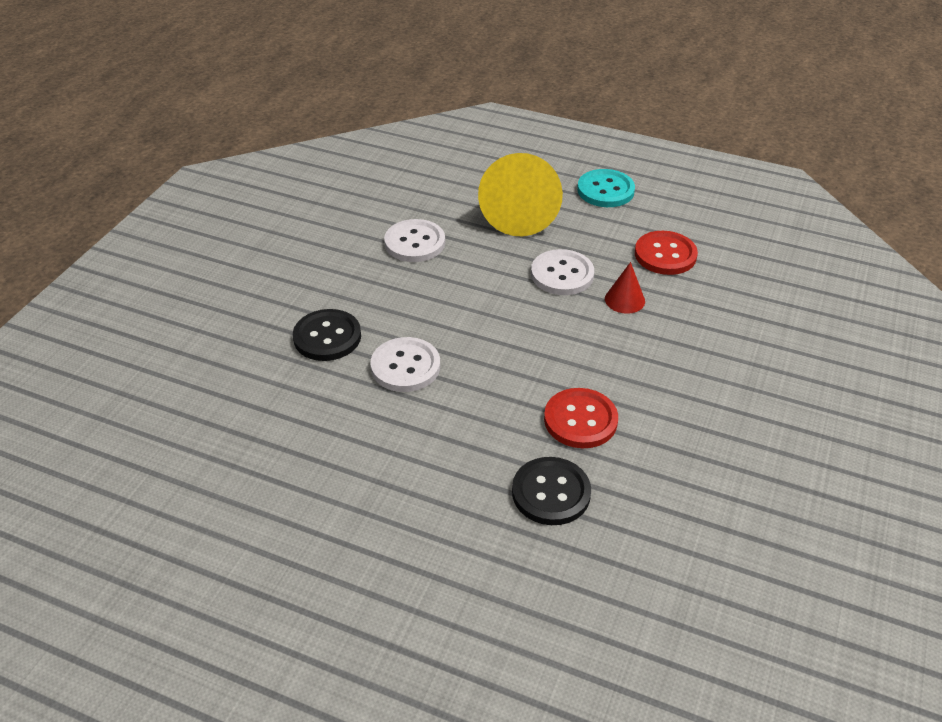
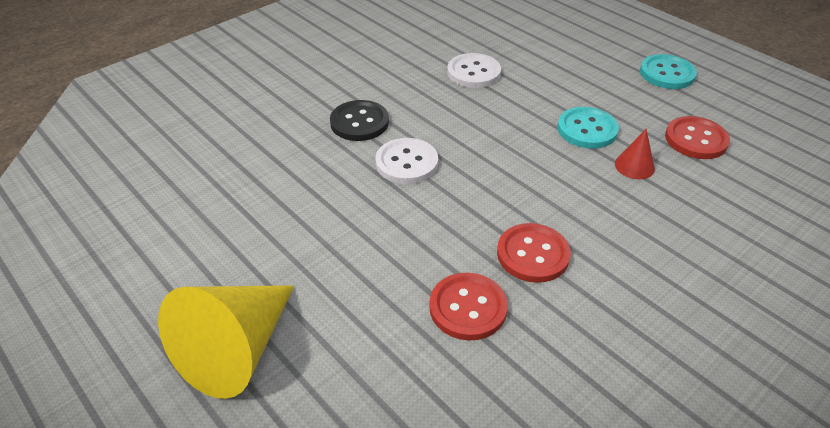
camera: 25 degrees right, 0 degrees up
yellow cone [478,153,563,236] -> yellow cone moved to [158,285,294,399]
black button [512,457,591,525] -> red button [429,273,508,340]
white button [531,249,594,295] -> turquoise button [557,107,619,149]

